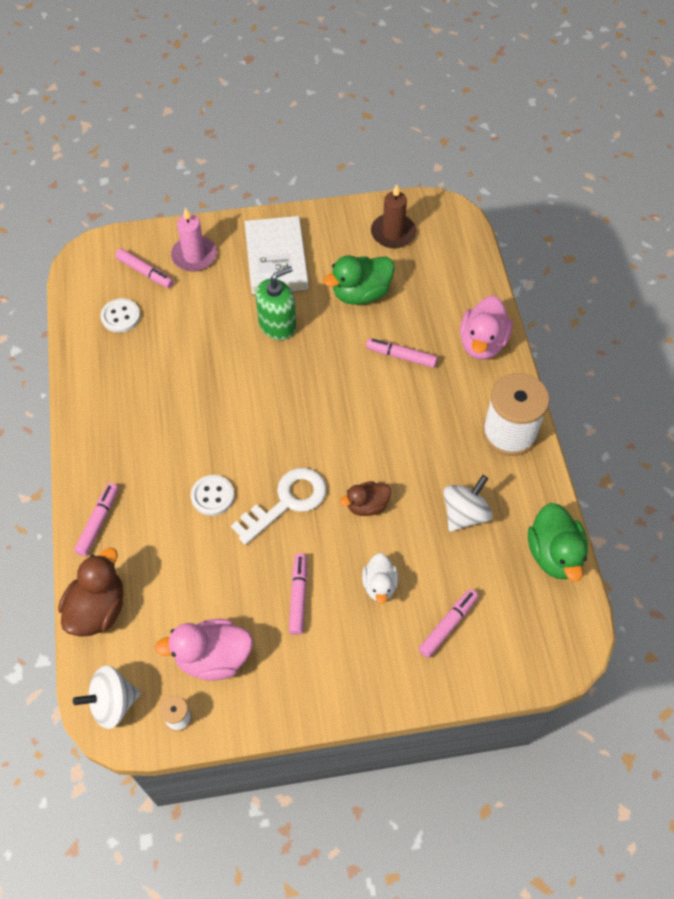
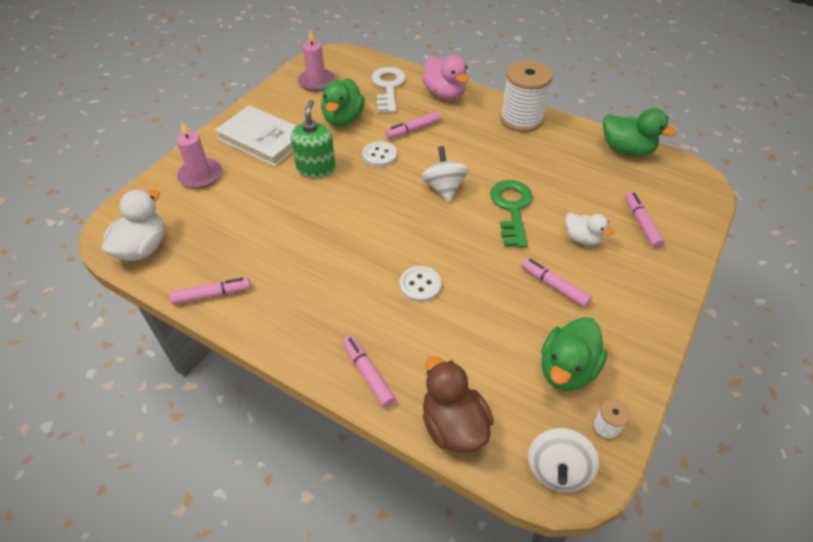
camera: 50 degrees left, 10 degrees down
white button [100,298,140,333] -> white button moved to [363,141,397,167]
pink marker [115,248,174,288] -> pink marker moved to [170,278,251,305]
pink duck [155,619,253,681] -> green duck [541,317,607,391]
white key [231,468,327,545] -> white key moved to [371,67,406,113]
brown duck [340,481,391,516] -> green key [490,180,533,248]
brown candle [371,184,416,248] -> pink candle [298,30,335,92]
white spinning top [443,475,492,532] -> white spinning top moved to [422,146,468,202]
none -> white duck [102,190,165,261]

